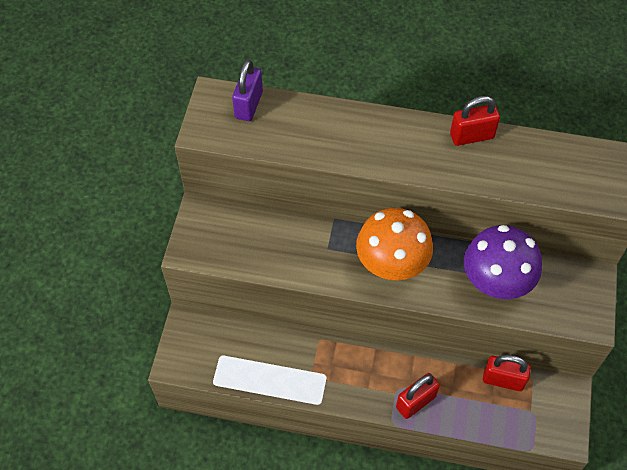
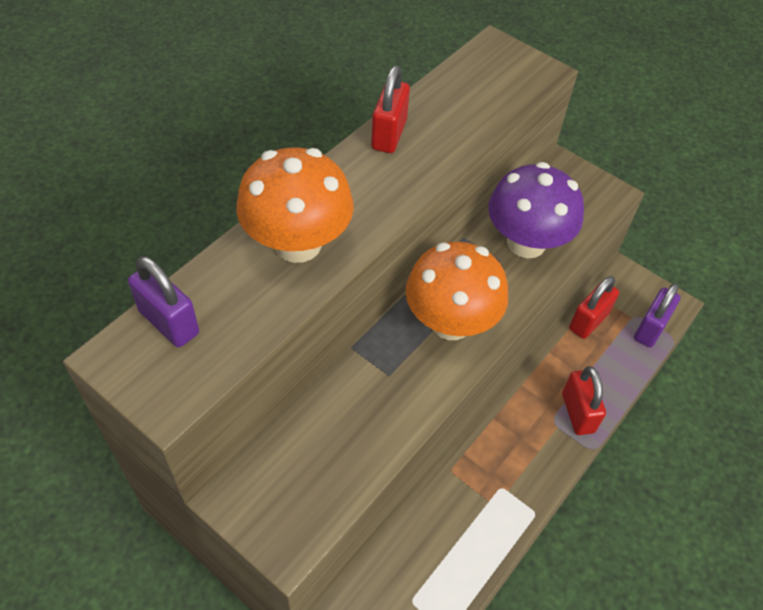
camera: 65 degrees left, 5 degrees down
none -> orange mushroom [236,148,354,263]
none -> purple padlock [634,283,680,347]

